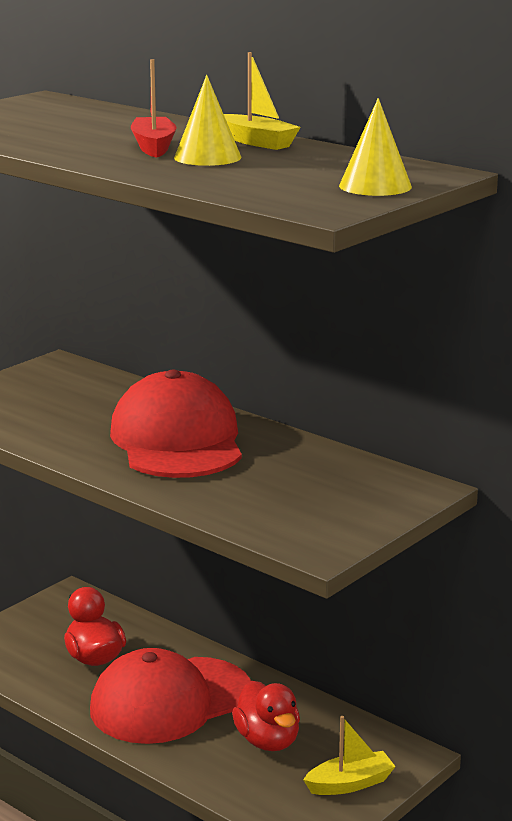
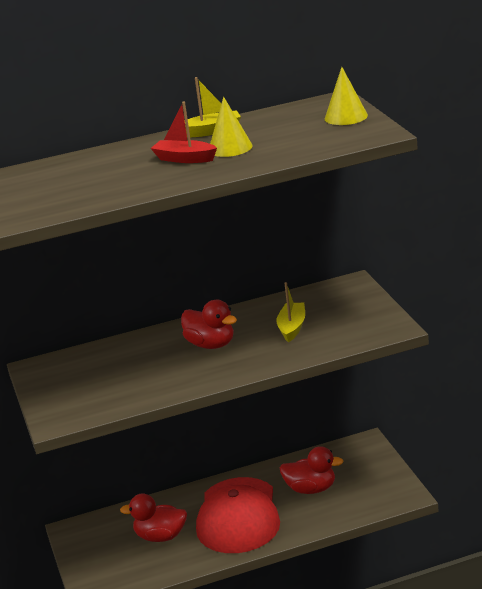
camera: 55 degrees left, 5 degrees up
red cap [110,370,242,478] -> red duck [181,300,237,349]
yellow boat [303,716,396,795] -> yellow boat moved to [276,282,305,342]

